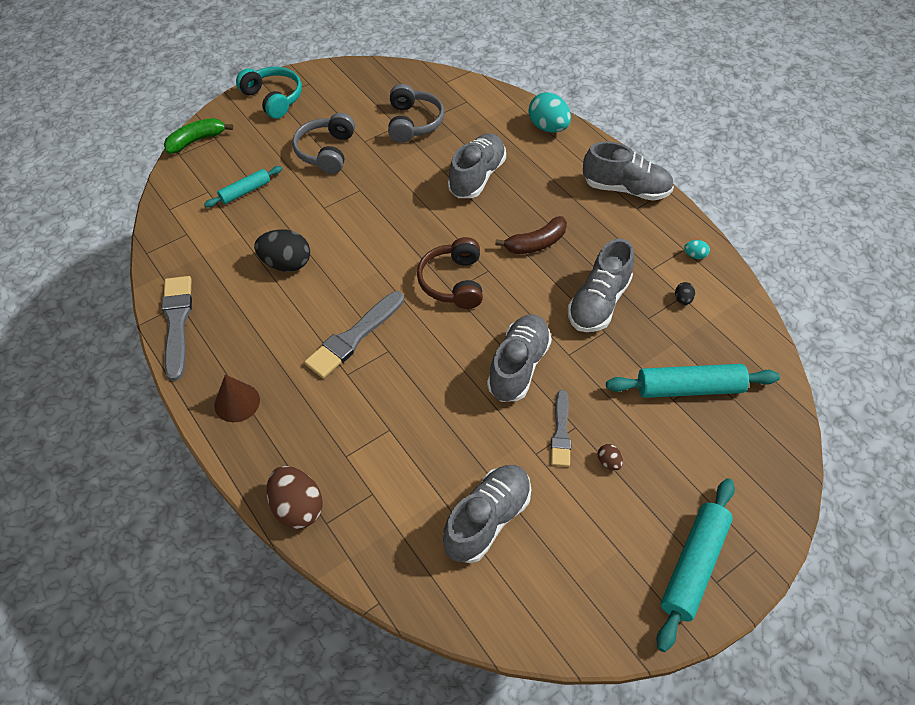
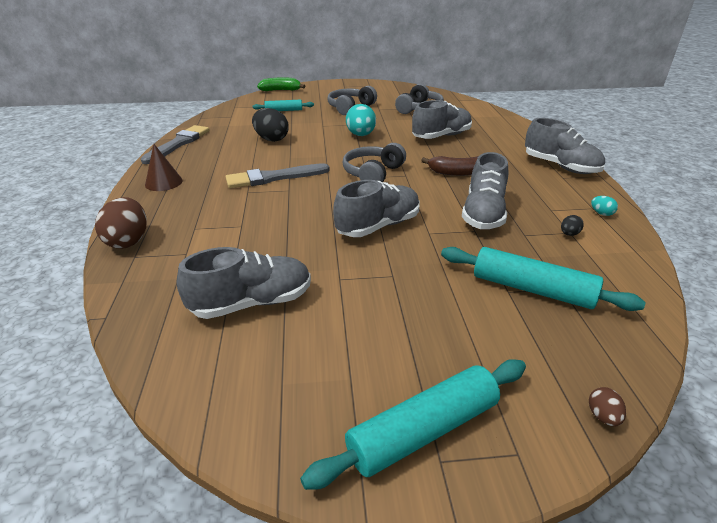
camera: 30 degrees right, 20 degrees down
turquoise headphones [236,67,302,119] -> none
brown headphones [417,237,483,309] -> grey headphones [342,143,406,182]
turquoise egg [529,92,571,133] -> turquoise egg moved to [346,104,376,136]
grey brush [551,390,571,467] -> none
grey shoe [568,238,634,332] -> grey shoe turned 45 degrees counterclockwise [462,152,508,229]
brown egg [598,444,623,471] -> brown egg moved to [589,387,626,427]

